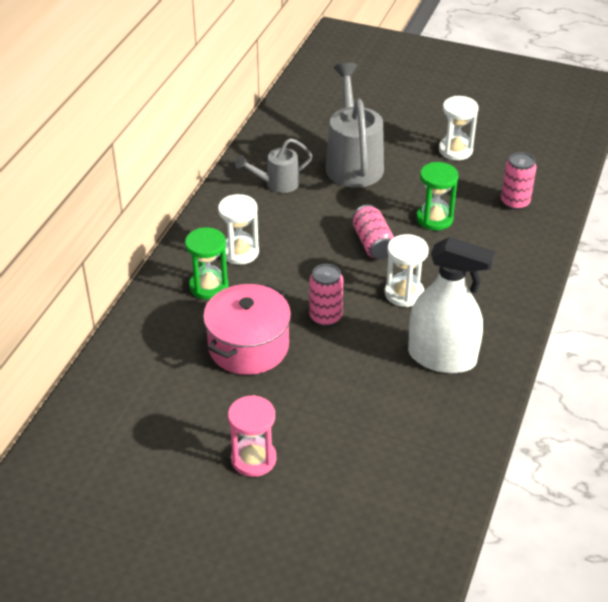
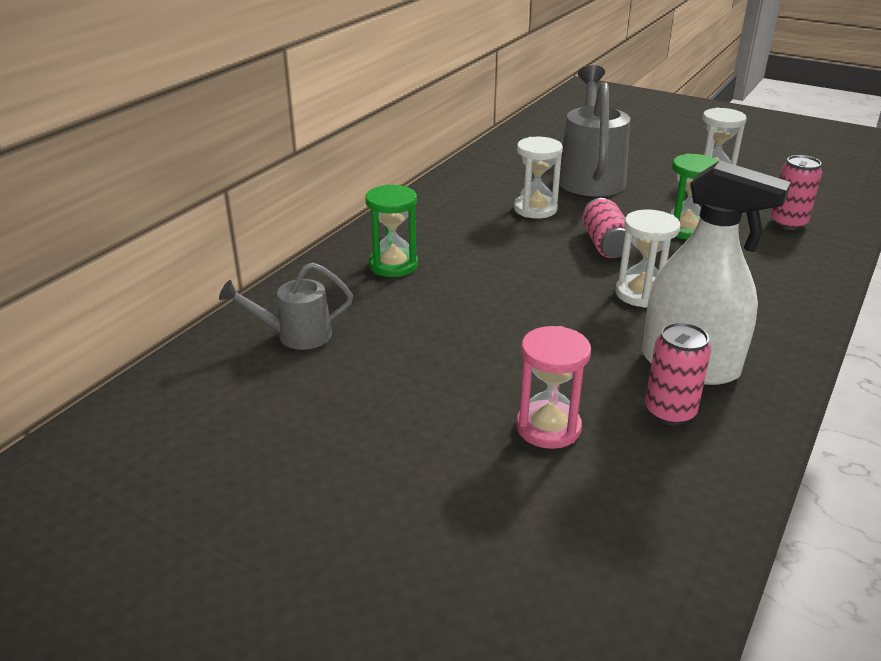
camera: 10 degrees right, 10 degrees down
pink pot [203,284,291,375] -> none
white hourglass [218,194,259,265] -> white hourglass moved to [514,137,563,218]
pink hourglass [228,395,276,477] -> pink hourglass moved to [516,326,591,449]
grey watering can [235,138,313,193] -> grey watering can moved to [219,262,353,350]
pink can [309,264,343,326] -> pink can moved to [645,322,711,425]

